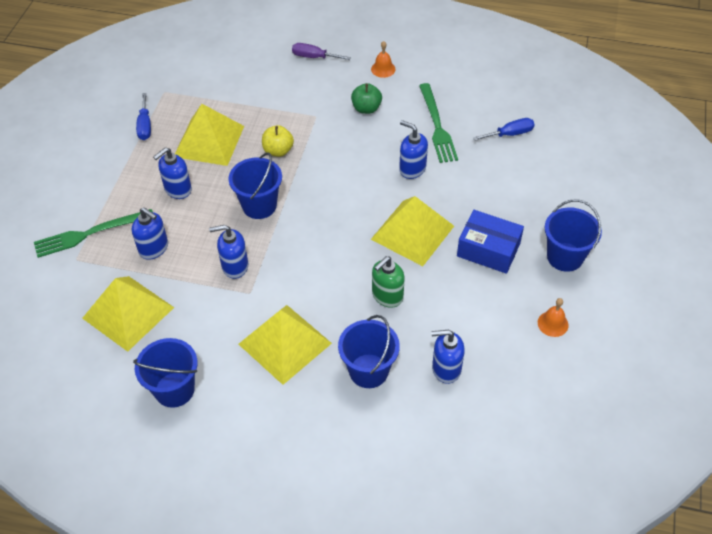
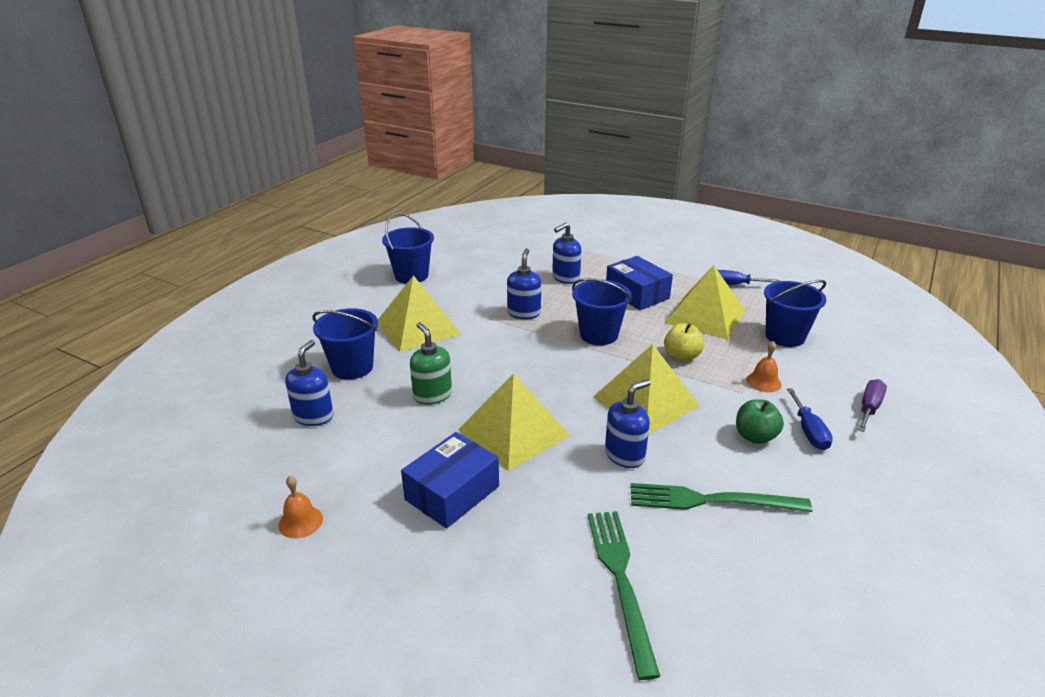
camera: 105 degrees right, 20 degrees down
green fork [34,209,153,258] -> green fork moved to [588,511,660,680]
yellow pyramid [82,276,174,352] -> yellow pyramid moved to [593,344,700,434]
blue soap dispenser [153,148,192,199] -> blue box [606,256,673,310]
orange bell [371,41,396,78] -> orange bell moved to [746,341,782,392]
blue screwdriver [473,118,535,141] -> blue screwdriver moved to [787,388,833,450]
blue bucket [545,199,602,272] -> blue bucket moved to [764,280,826,347]

